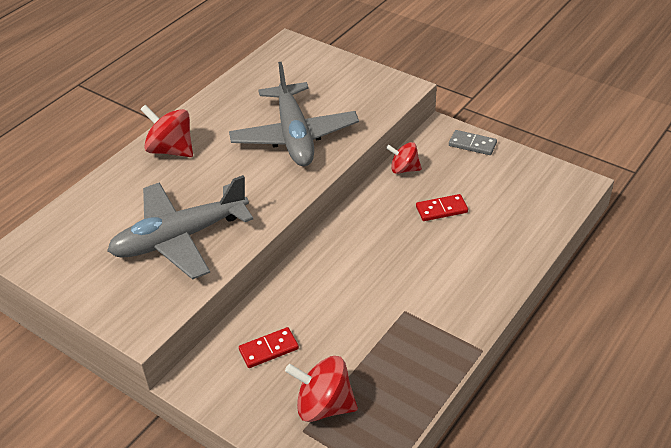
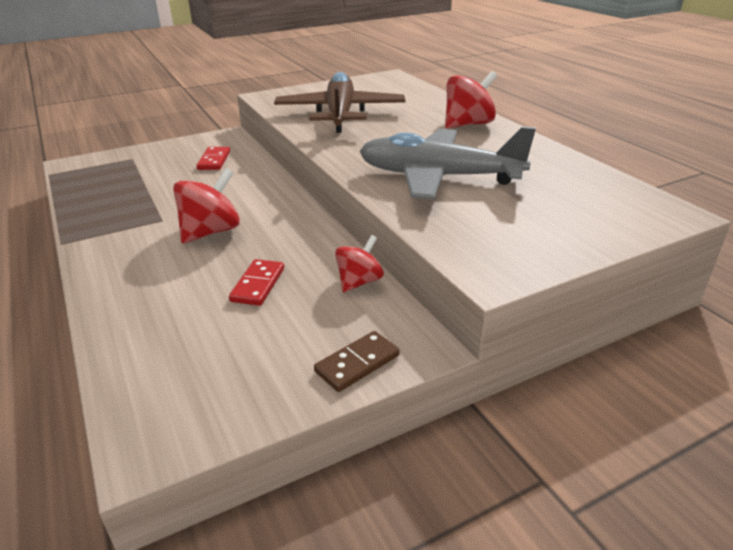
camera: 115 degrees right, 10 degrees down
grey plane [107,175,253,280] -> brown plane [274,72,405,133]
red spinning top [285,356,358,422] -> red spinning top moved to [173,168,240,244]
grey domino [449,130,497,155] -> brown domino [314,331,400,392]

